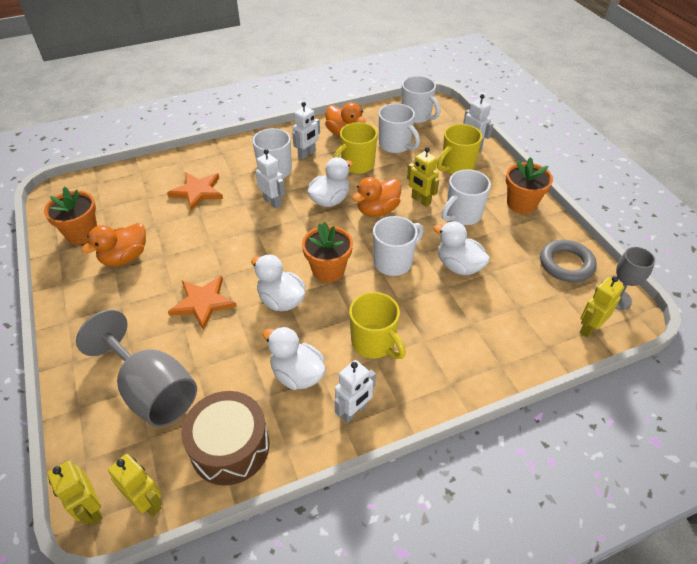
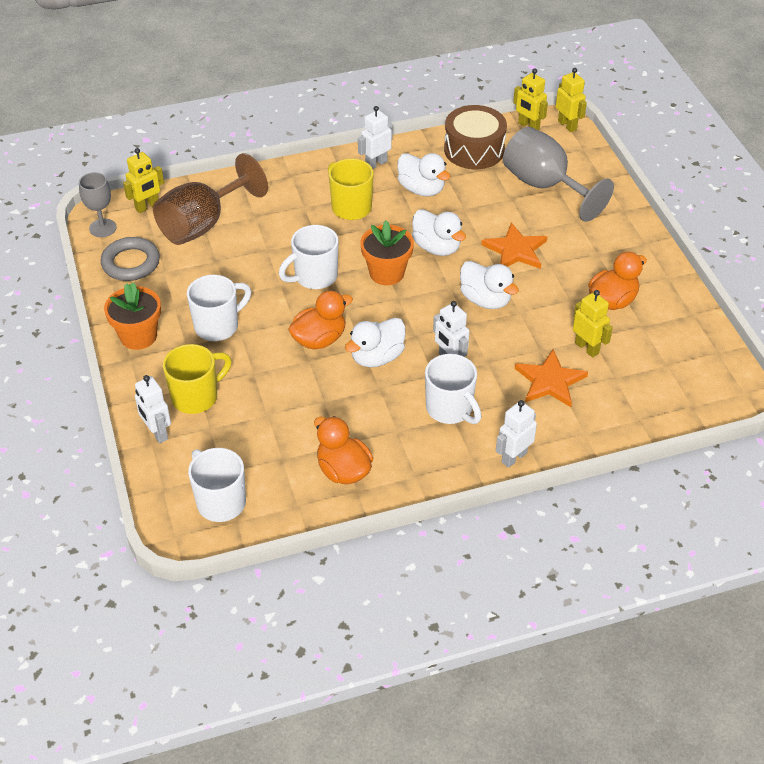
camera: 175 degrees left, 0 degrees up
orange flower pot [44,187,97,244] -> none
white robot [292,102,320,160] -> white robot moved to [496,400,537,468]
yellow mug [333,122,377,174] -> none
white mug [379,103,420,153] -> none
yellow robot [407,147,439,207] -> yellow robot moved to [573,290,613,357]
white duck [433,221,490,275] -> white duck moved to [460,261,519,309]
none -> brown goblet [153,153,268,245]

